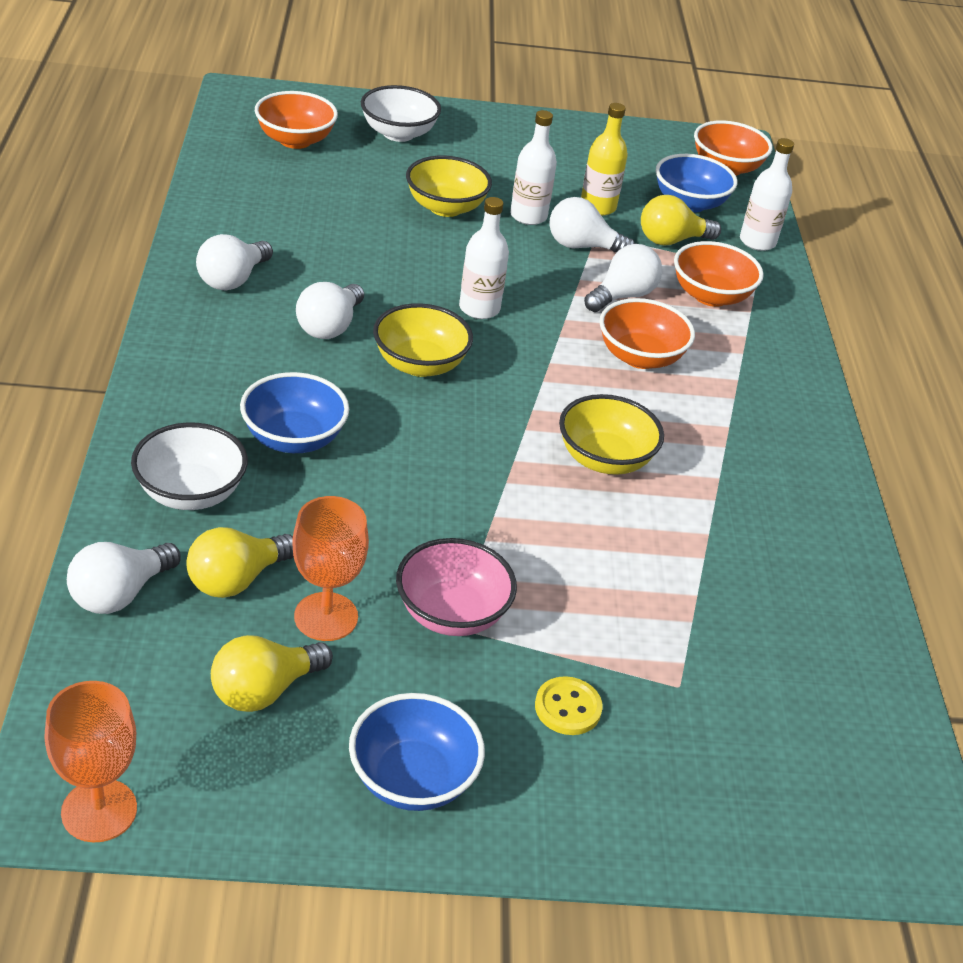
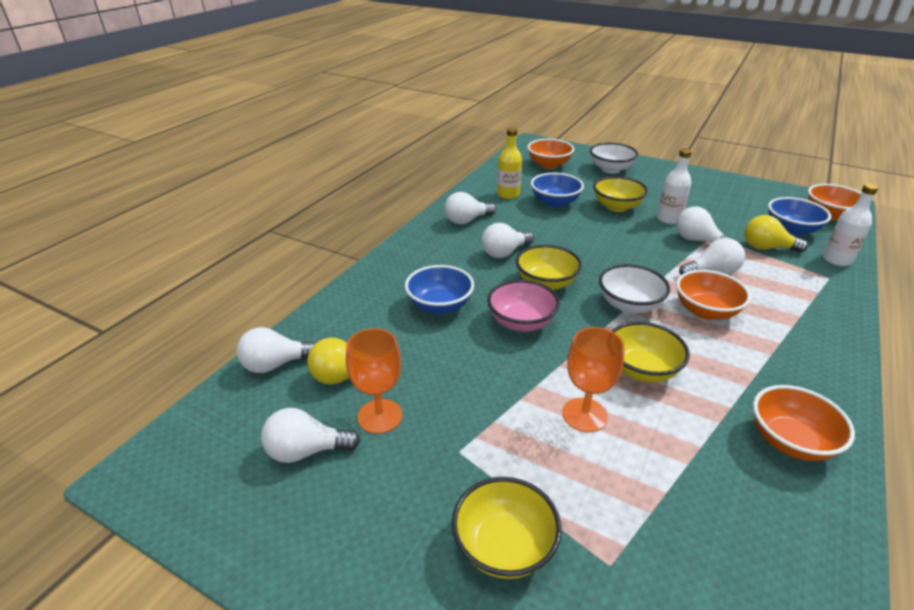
camera: 35 degrees right, 5 degrees down
orange goblet [44,681,137,842] -> orange goblet moved to [562,327,625,433]
white bowl [131,422,248,510] -> white bowl moved to [599,264,670,314]
yellow light bulb [211,635,333,712] -> white light bulb [261,408,360,463]
blue bowl [349,693,485,811] -> blue bowl moved to [531,173,584,208]
pink bowl [396,538,517,636] -> pink bowl moved to [487,280,560,332]
white bottle [459,197,509,319] -> none
yellow button [535,676,603,735] -> yellow bowl [452,477,562,579]
yellow bottle [581,103,628,216] -> yellow bottle moved to [497,127,522,199]
orange bowl [674,241,764,307] -> orange bowl moved to [753,385,855,461]

